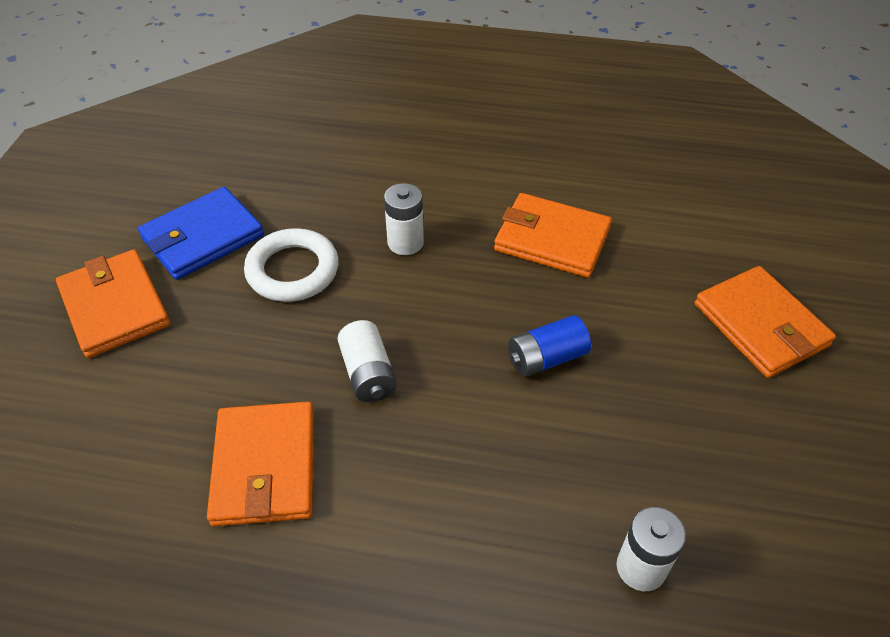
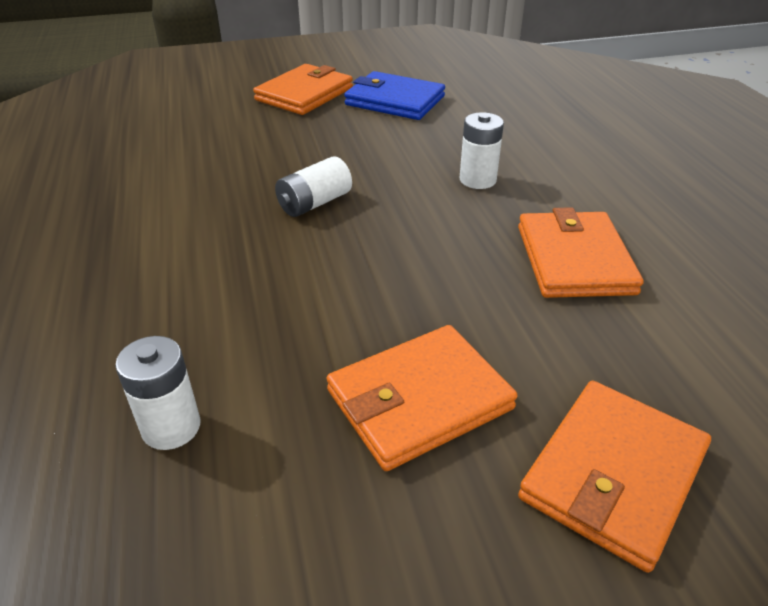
camera: 65 degrees right, 10 degrees down
orange wallet [207,402,314,527] -> orange wallet moved to [327,325,517,471]
white ring [244,228,339,302] -> none
blue battery [508,315,591,377] -> none

